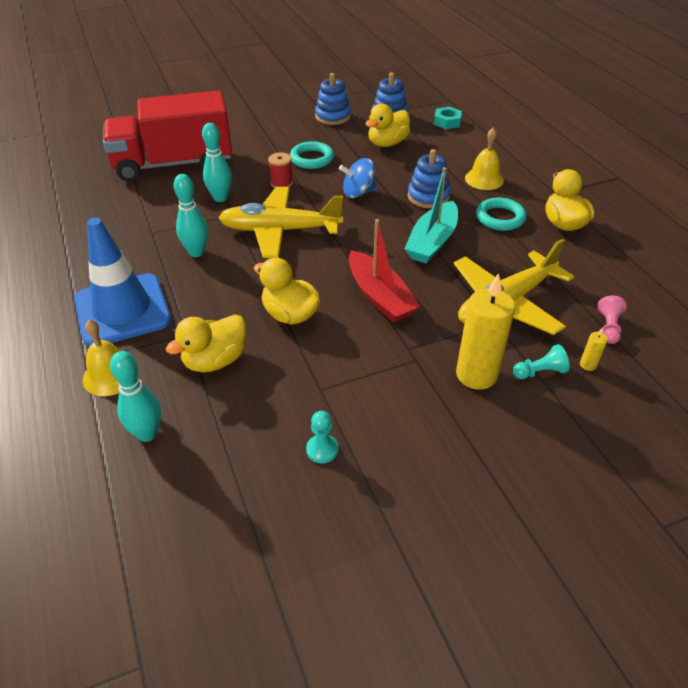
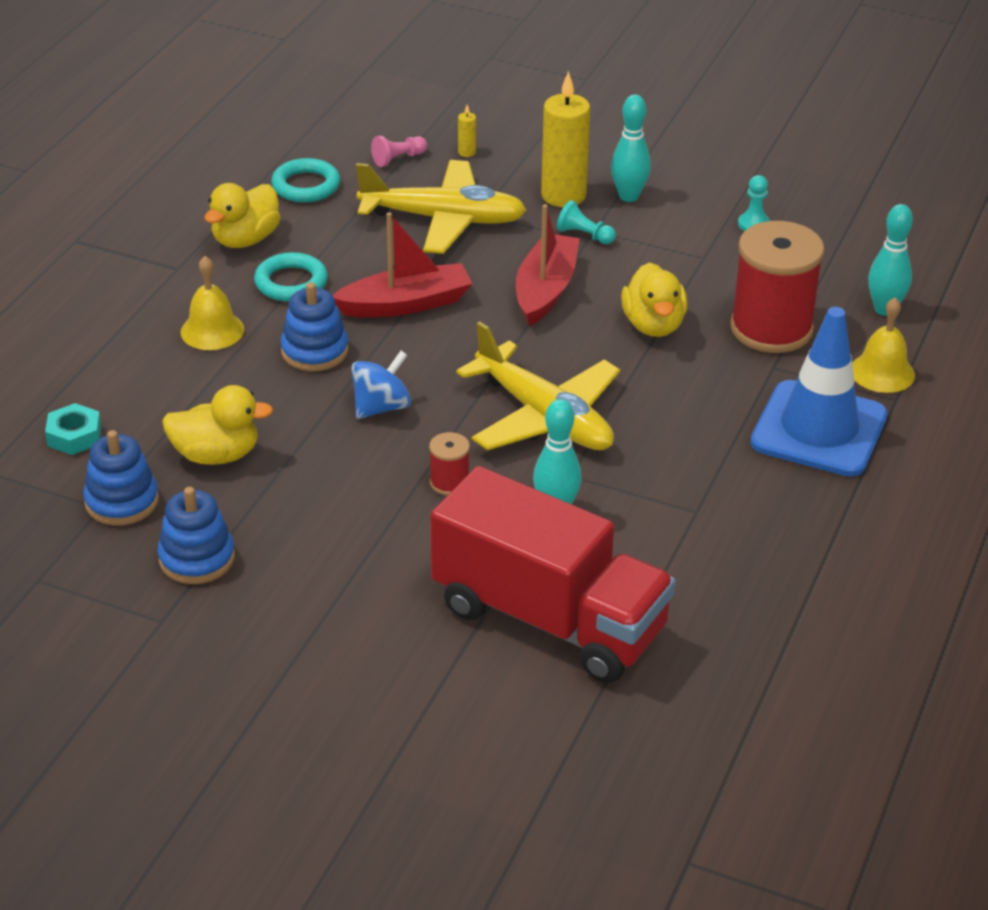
camera: 135 degrees left, 5 degrees down
yellow duck [166,314,246,372] -> red spool [730,221,825,353]
turquoise bowling pin [174,174,208,257] -> turquoise bowling pin moved to [611,94,651,202]
turquoise ring [290,141,334,169] -> turquoise ring moved to [271,158,340,203]
blue spinning top [339,158,377,198] -> blue spinning top turned 75 degrees counterclockwise [351,351,411,419]
turquoise boat [404,167,458,264] -> red boat [333,212,472,318]
turquoise pawn [513,344,570,379] -> turquoise pawn moved to [557,200,616,244]

